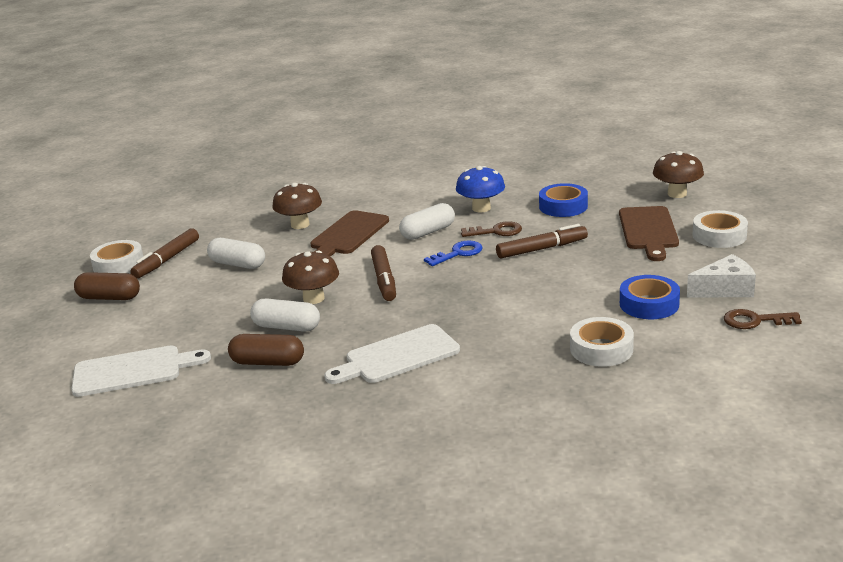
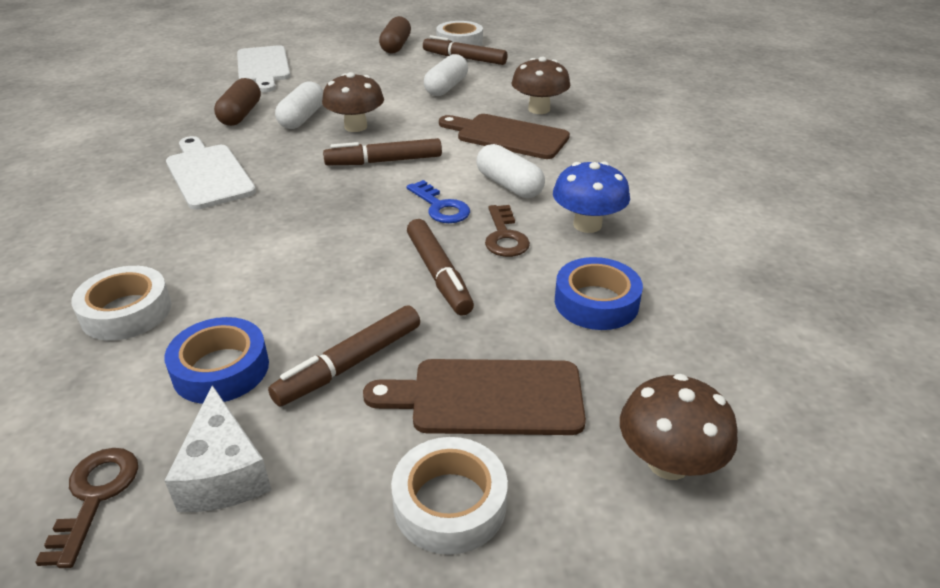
camera: 85 degrees right, 10 degrees up
none -> brown marker [268,305,420,406]

